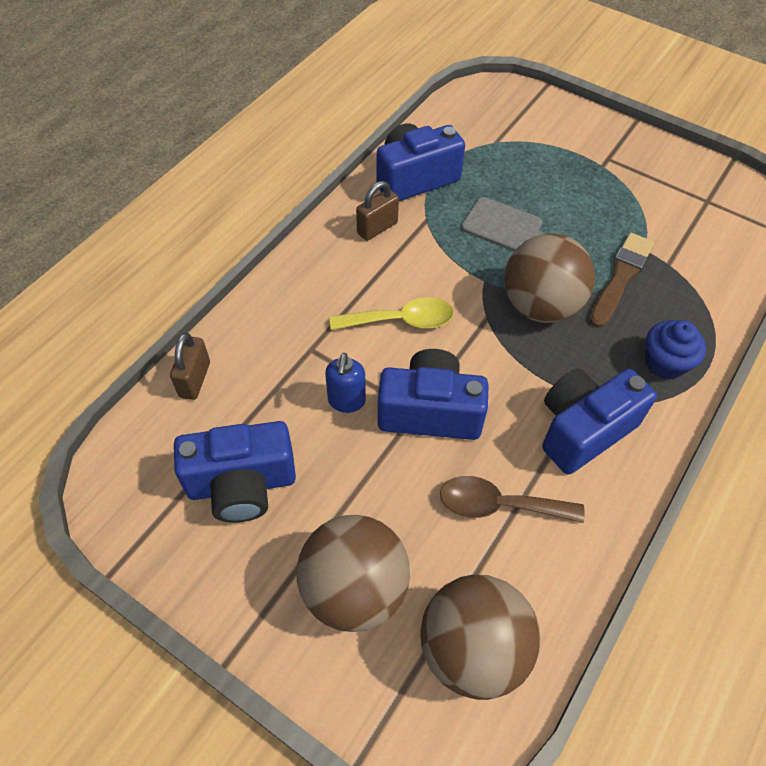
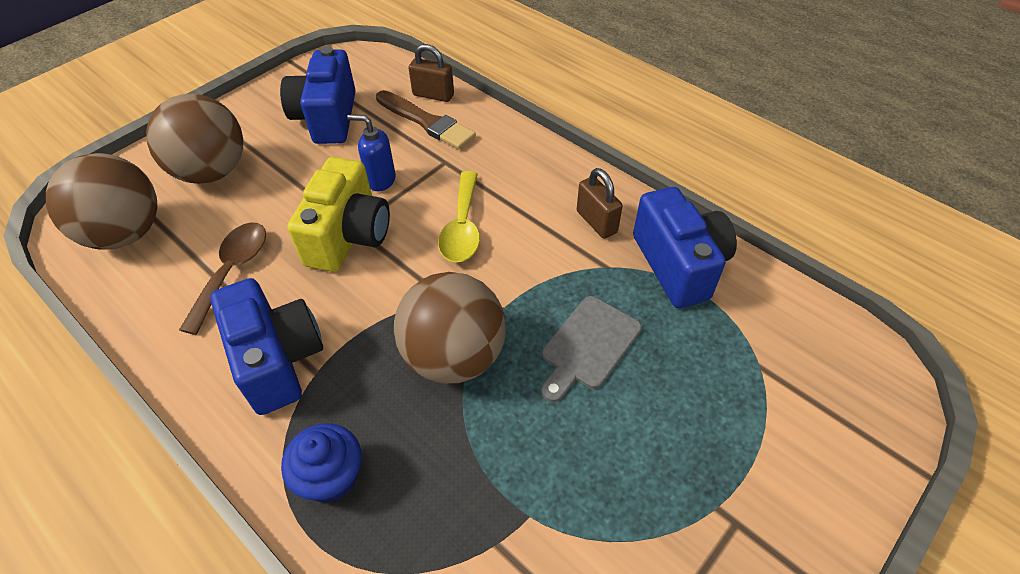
camera: 100 degrees right, 5 degrees down
blue camera [378,349,489,440] -> yellow camera [287,157,390,272]
brown brush [589,233,654,328] -> brown brush moved to [376,90,476,149]

